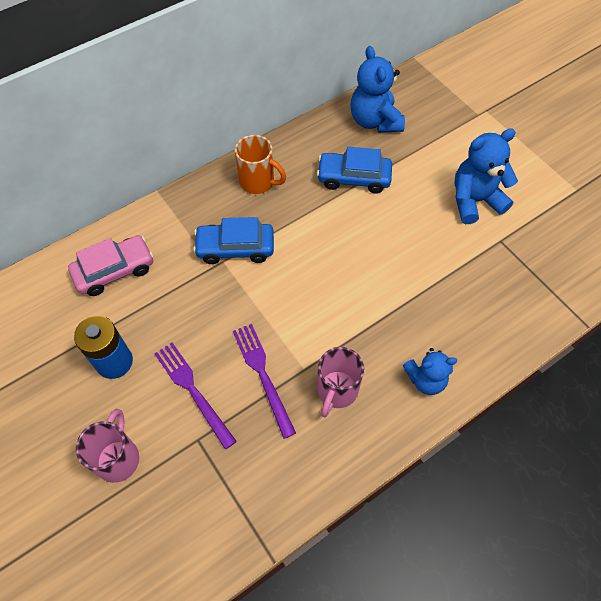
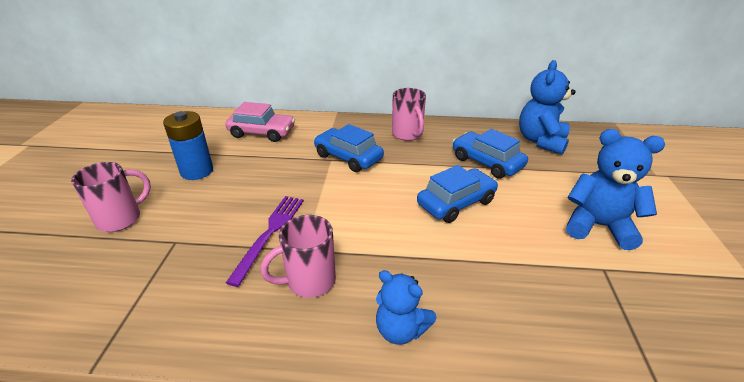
camera: 40 degrees right, 25 degrees down
purple fork [154,342,237,450] -> none
orange mug [235,135,286,194] -> pink mug [392,88,426,141]
none -> blue car [417,165,498,223]

